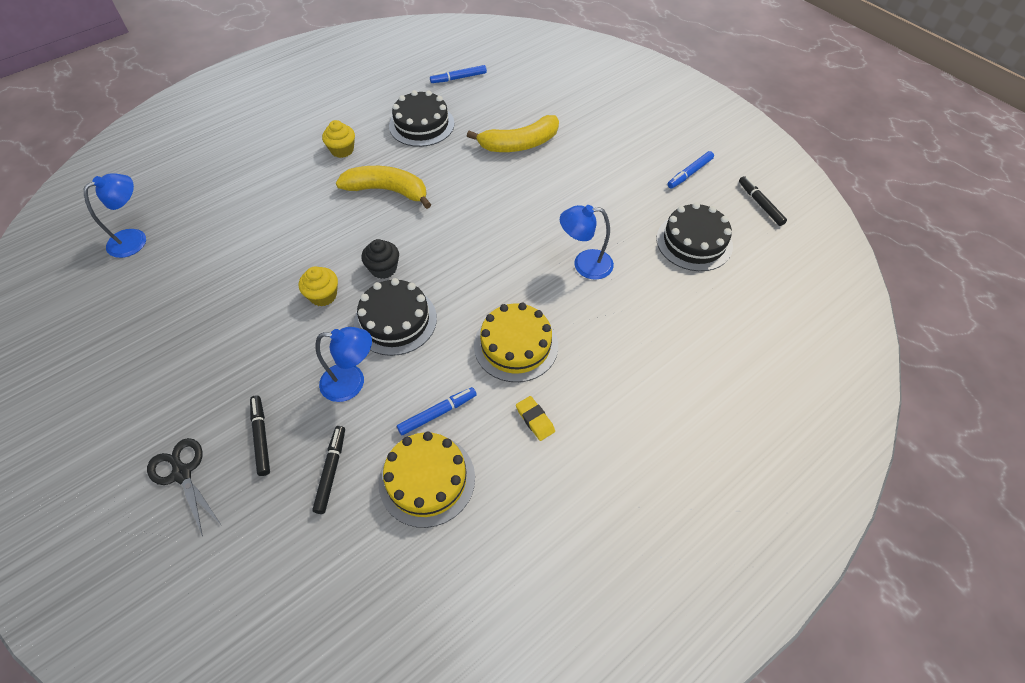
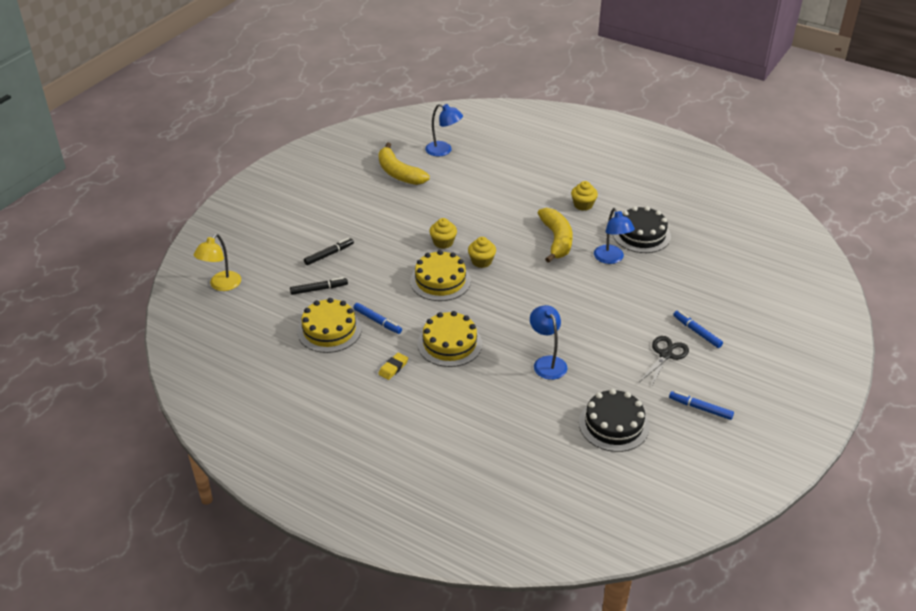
camera: 70 degrees right, 15 degrees down
black scissors [147,438,220,537] -> black scissors moved to [639,336,689,387]
blue lamp [315,327,372,402] -> blue lamp moved to [594,208,635,264]
black cake [354,278,437,356] -> yellow cake [410,250,471,301]
black cupcake [361,239,399,279] -> yellow cupcake [468,237,496,268]
blue marker [430,65,487,83] -> blue marker moved to [673,311,723,348]
yellow banana [467,115,559,152] -> yellow banana moved to [378,143,430,185]
black marker [739,176,787,226] -> none
none -> yellow lamp [194,234,241,291]

